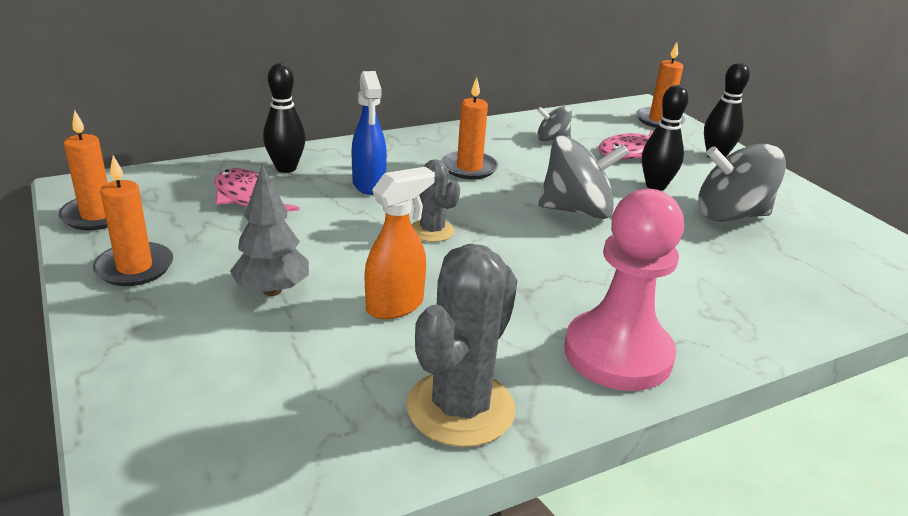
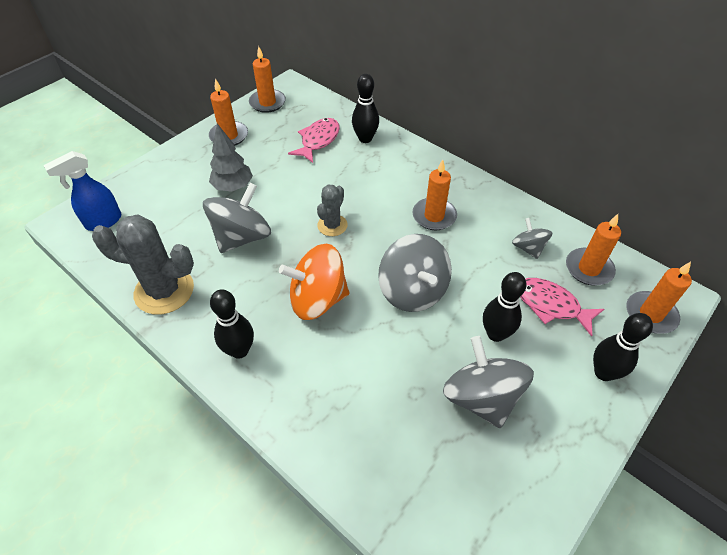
camera: 70 degrees right, 20 degrees up
blue spray bottle [352,71,387,195] -> blue spray bottle moved to [43,151,121,231]
orange spray bottle [365,167,435,319] -> grey spinning top [203,183,271,253]
pink pawn [564,189,684,391] -> black bowling pin [210,289,254,359]
none -> orange spinning top [279,243,349,320]
none -> orange candle [566,214,621,286]

